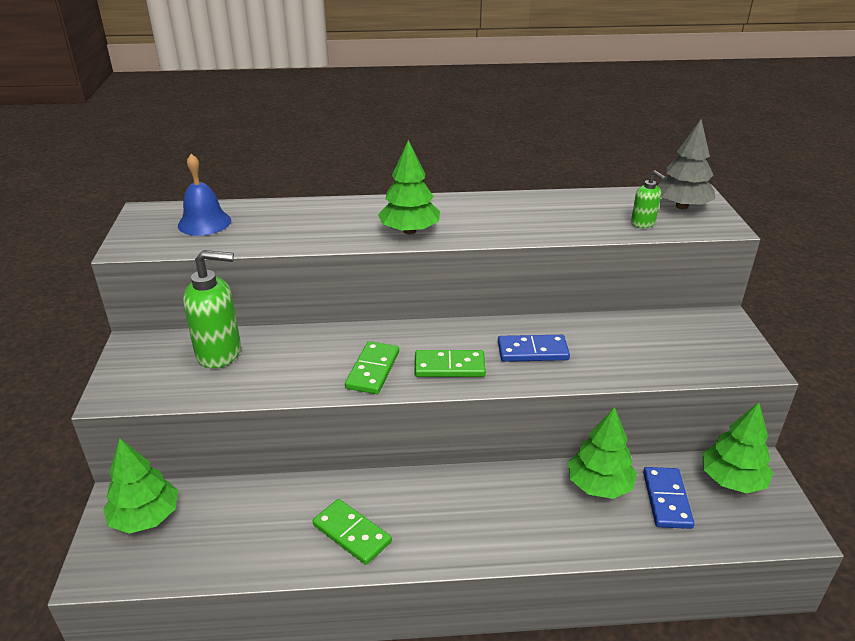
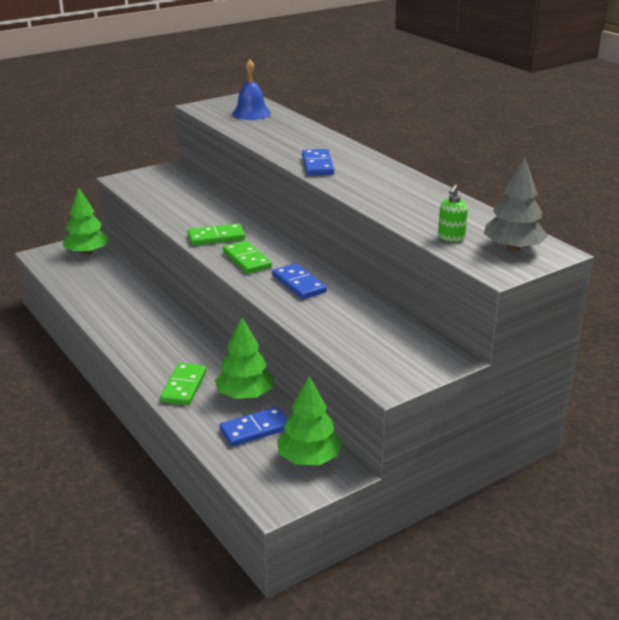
camera: 60 degrees right, 5 degrees down
green soap dispenser [183,250,241,369] -> none
green domino [313,499,392,565] -> green domino moved to [160,363,206,405]
green tree [378,140,440,234] -> blue domino [302,149,334,175]

